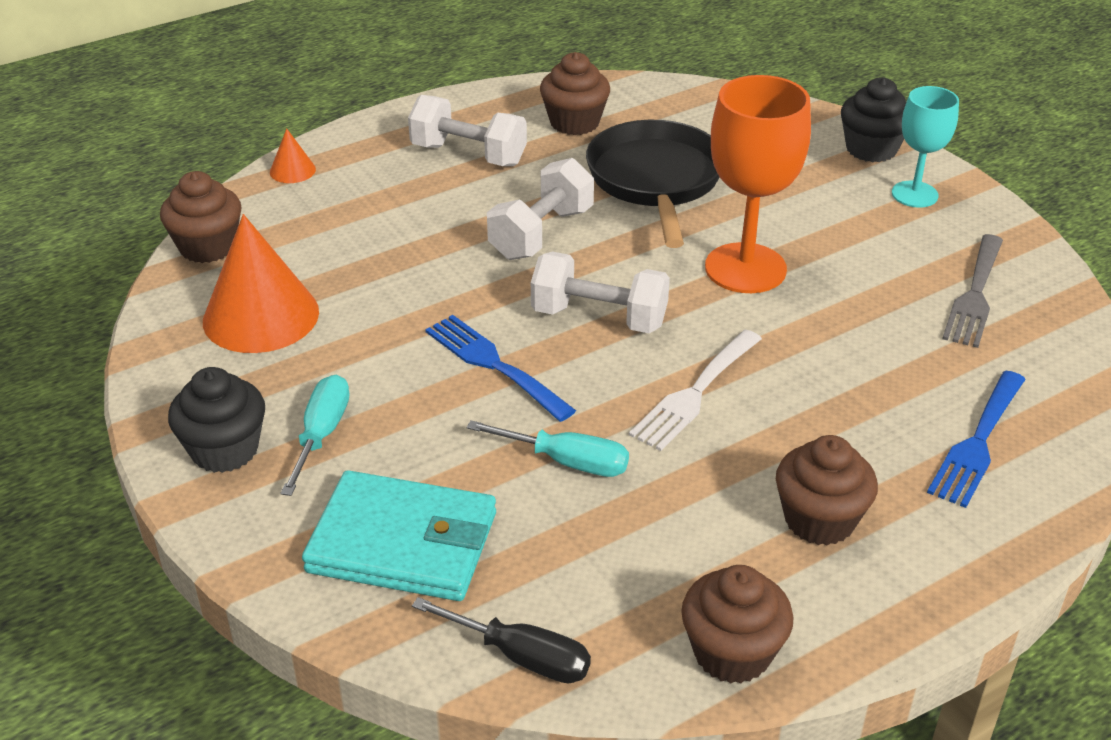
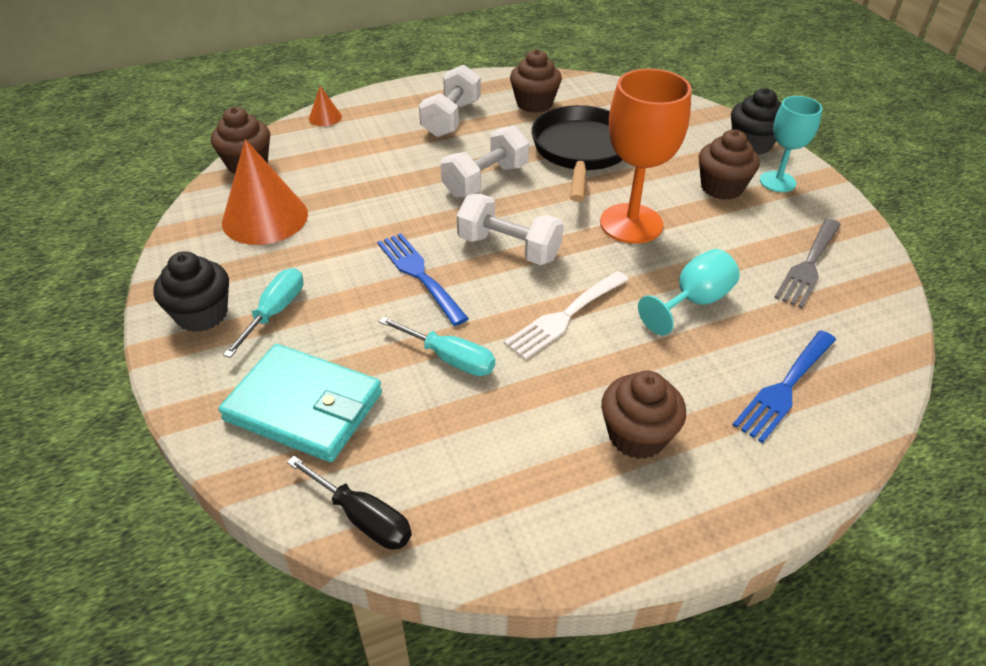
camera: 10 degrees right, 5 degrees up
white dumbbell [408,95,527,166] -> white dumbbell turned 75 degrees clockwise [419,65,481,137]
brown cupcake [681,565,794,684] -> brown cupcake moved to [698,130,760,200]
none -> turquoise goblet [638,249,740,335]

